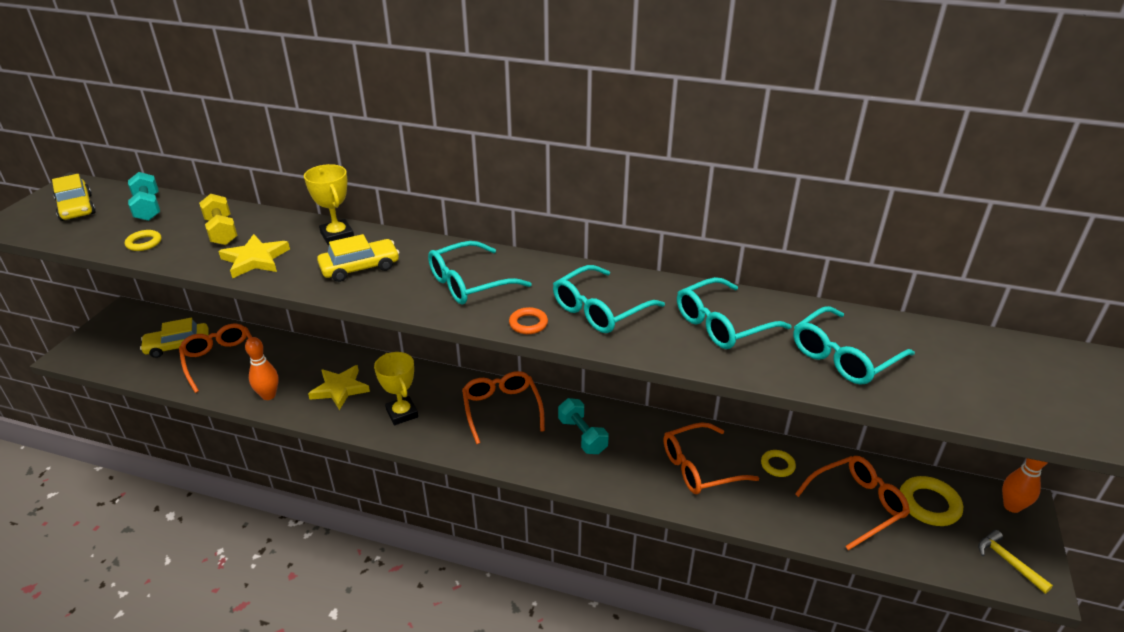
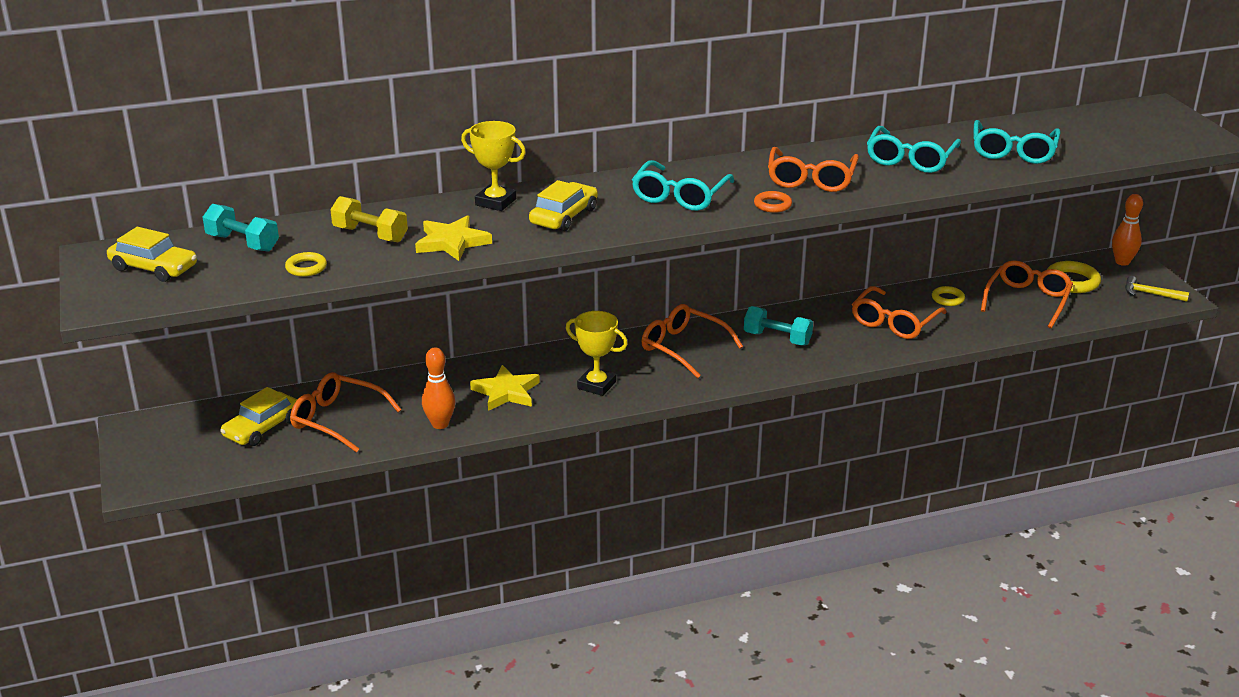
camera: 35 degrees left, 5 degrees down
turquoise glasses [553,265,665,333] -> orange glasses [768,147,859,192]

